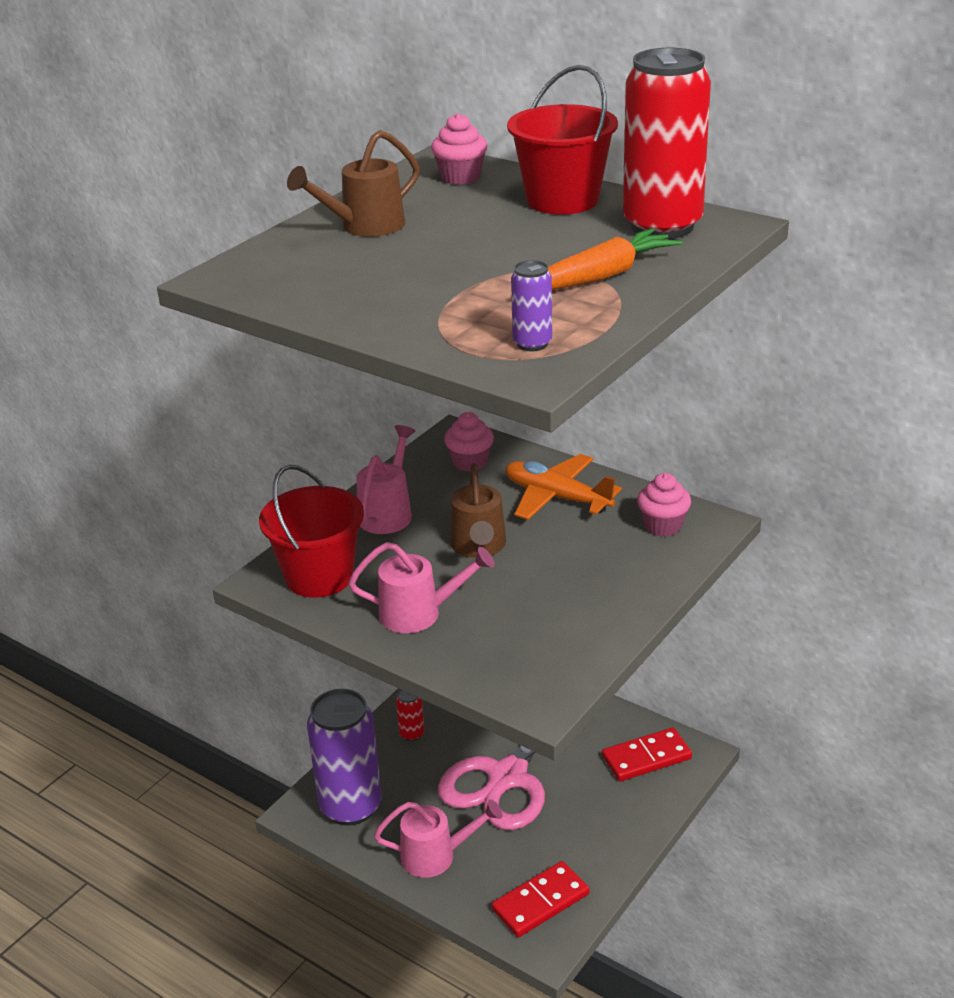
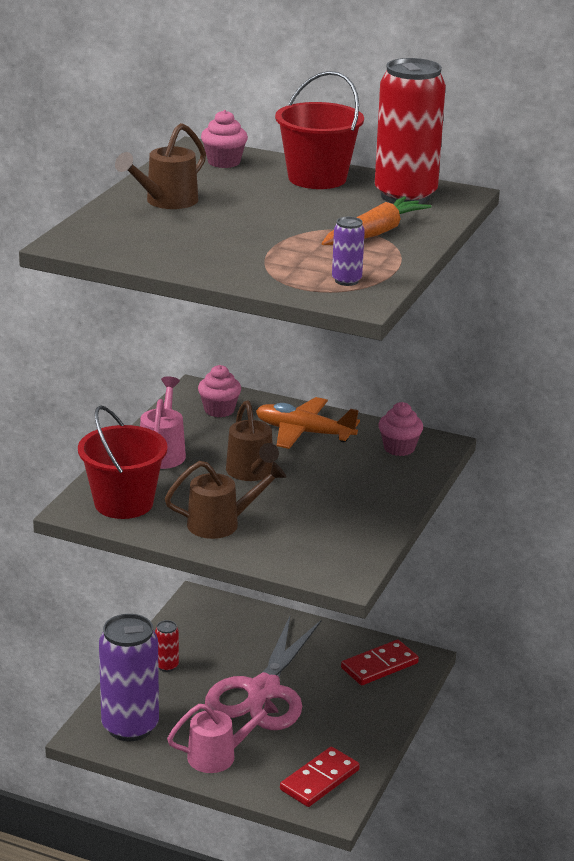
camera: 15 degrees left, 5 degrees down
pink watering can [348,542,495,633] -> brown watering can [165,461,286,539]

